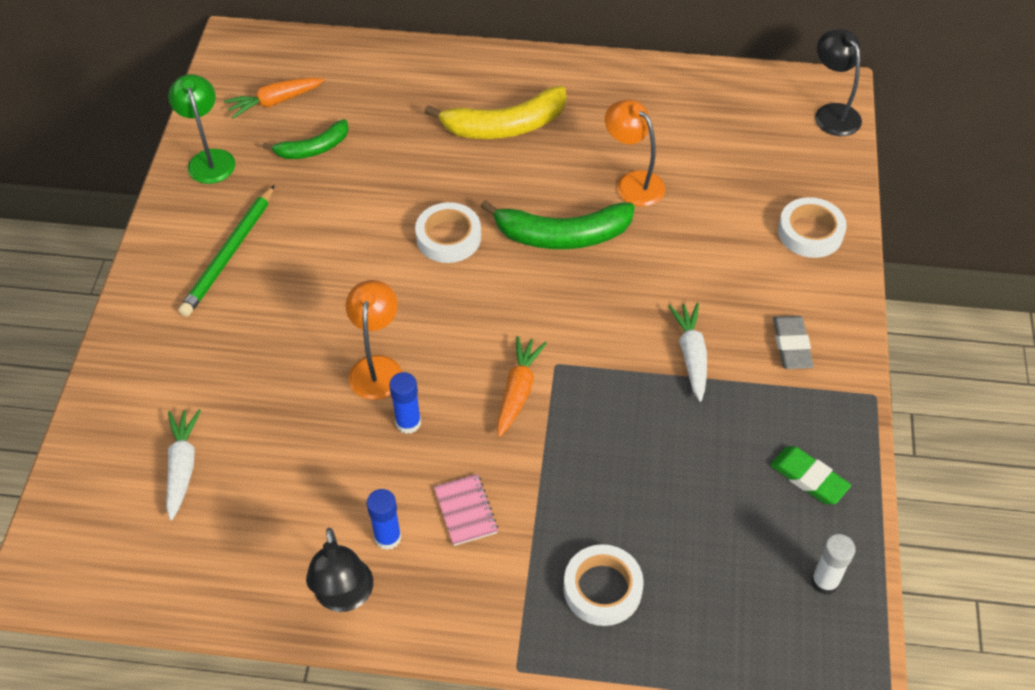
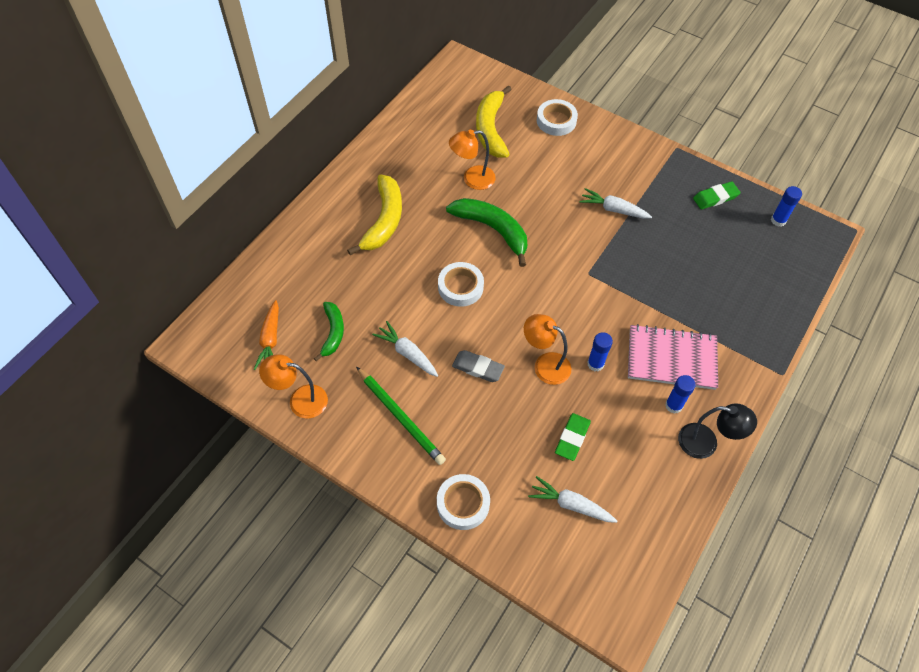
camera: 65 degrees left, 5 degrees up
green lamp [168,74,235,184] -> orange lamp [259,354,328,418]
pink notebook [434,474,498,546] -> pink notebook [628,324,718,390], size x2.01
green banana [480,200,635,249] -> green banana turned 75 degrees counterclockwise [446,198,527,267]
orange carrot [497,336,547,437] -> none
white tape [564,544,644,626] -> white tape moved to [437,474,490,530]
grey eraser [773,316,814,369] -> grey eraser moved to [452,350,505,382]
white glue stick [811,534,855,595] -> blue glue stick [771,186,802,227]
black lamp [815,29,862,136] -> none
none -> white carrot [372,321,438,377]
none -> yellow banana [476,85,512,158]
none -> green eraser [555,413,591,461]

